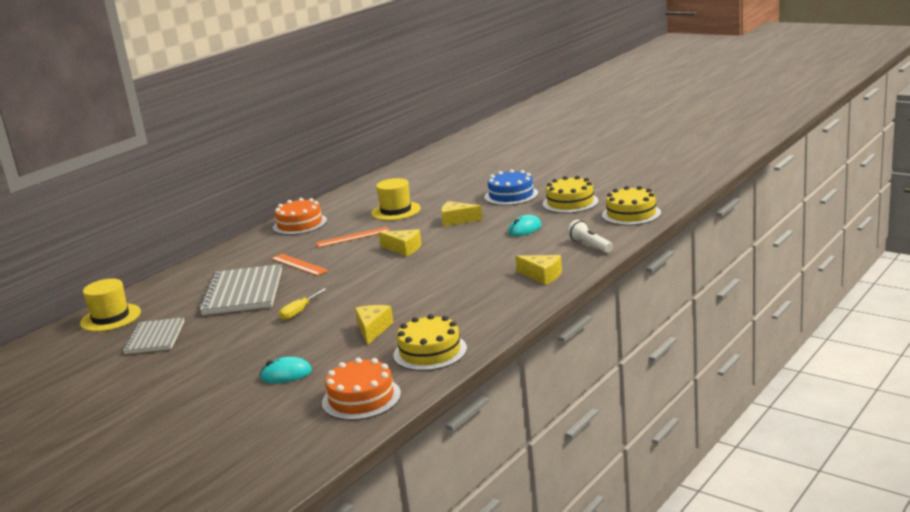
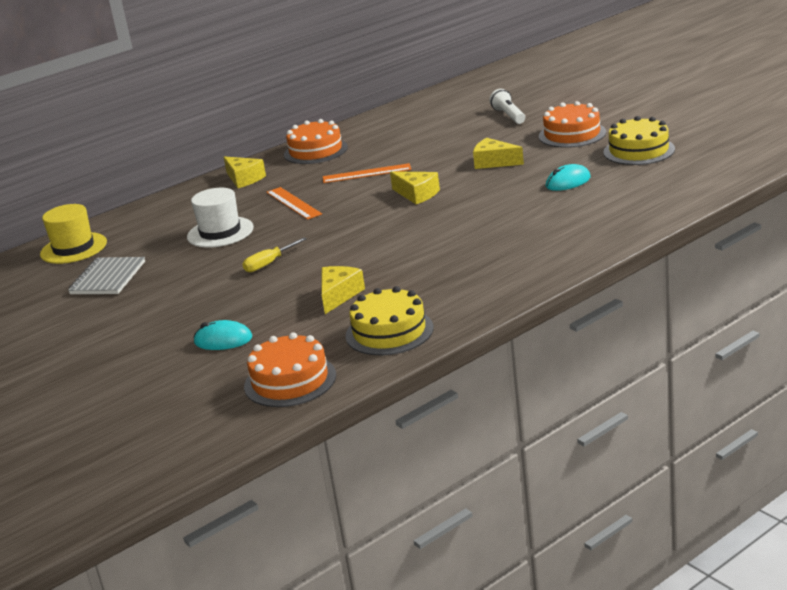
camera: 15 degrees right, 5 degrees up
grey notebook [199,264,282,315] -> white hat [187,188,254,248]
yellow hat [371,178,421,220] -> none
blue cake [485,169,538,205] -> orange cake [539,101,606,148]
yellow cheese [515,255,562,285] -> yellow cheese moved to [224,156,266,188]
white flashlight [567,220,613,253] -> white flashlight moved to [489,89,525,124]
yellow cake [602,186,661,225] -> none

